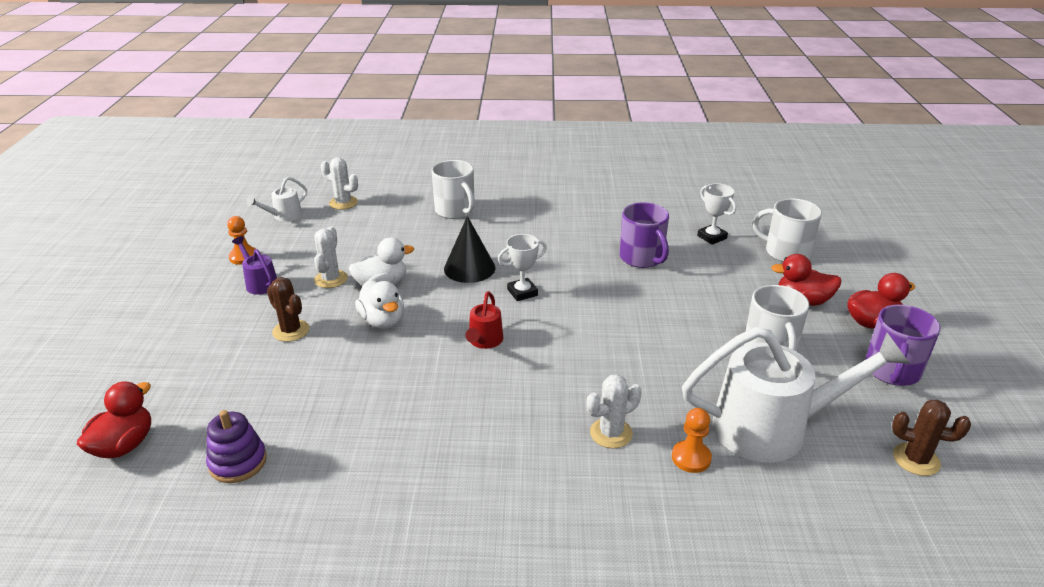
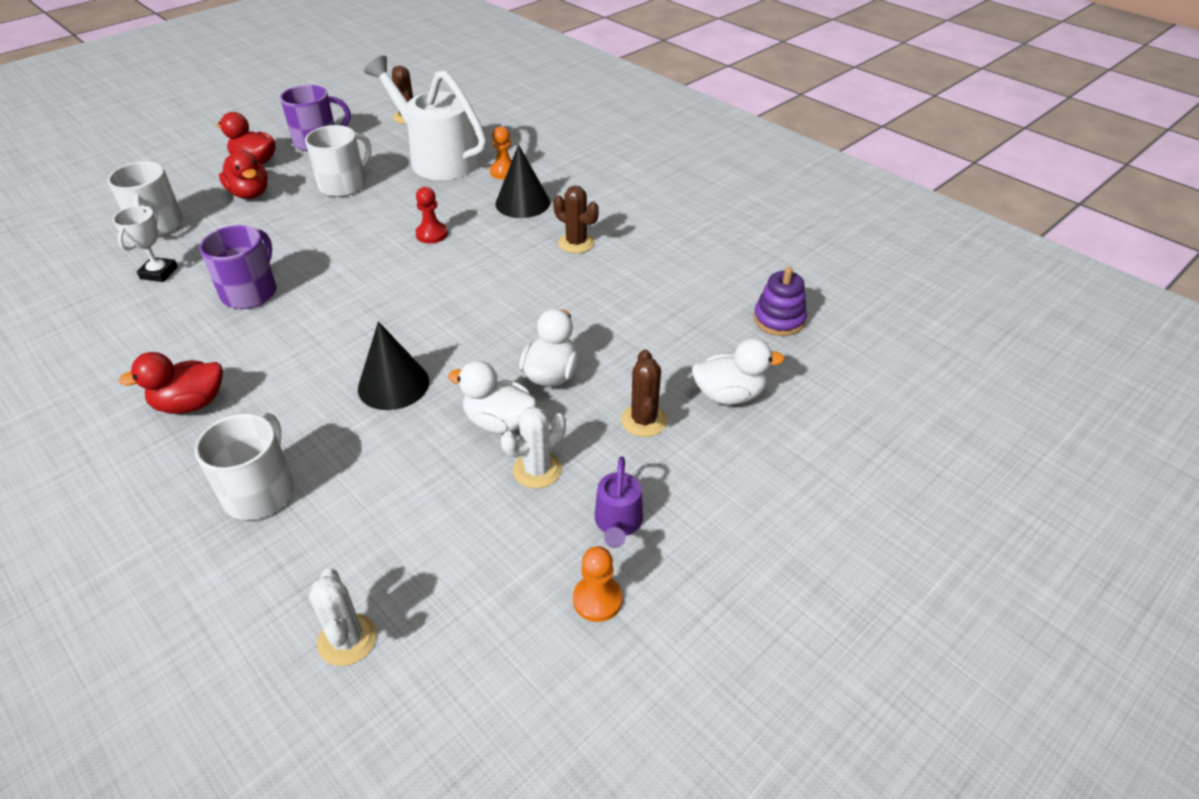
camera: 135 degrees left, 10 degrees up
red duck [77,382,151,458] -> red duck moved to [118,352,223,414]
white watering can [246,177,307,222] -> none
red watering can [465,291,503,349] -> none
white trophy [498,234,547,301] -> none
white cactus [586,374,642,448] -> black cone [495,144,550,218]
none -> red pawn [415,187,448,243]
none -> brown cactus [553,186,599,253]
none -> white duck [692,338,785,405]

